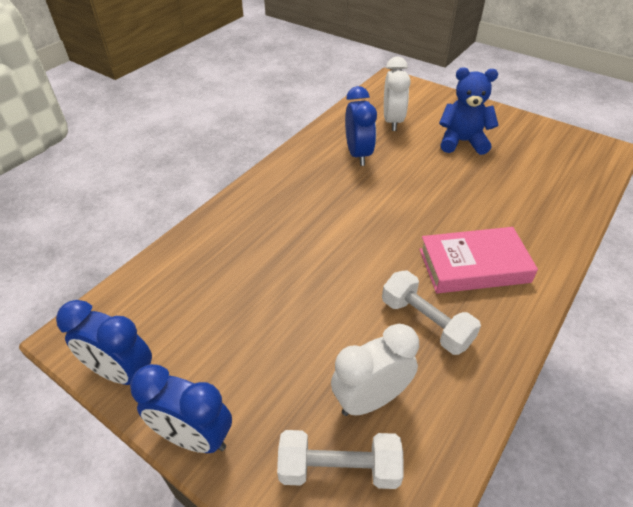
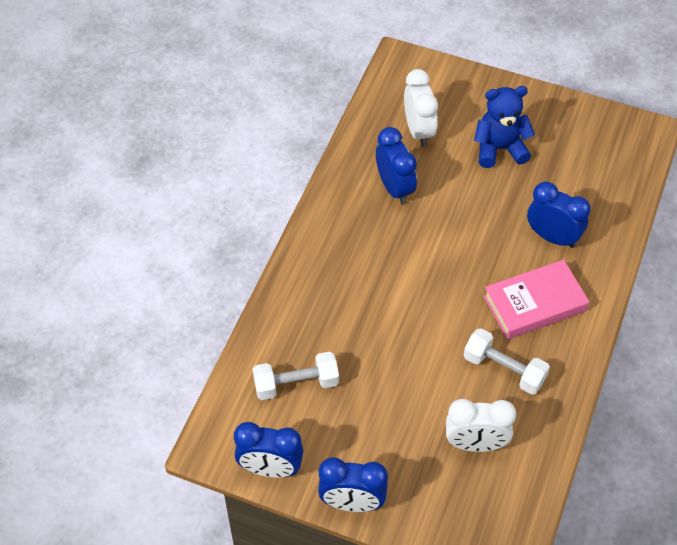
camera: 15 degrees left, 10 degrees up
white dumbbell [277,430,404,489] -> white dumbbell moved to [253,352,339,400]
white clock [331,324,419,416] -> white clock turned 135 degrees counterclockwise [446,399,516,452]
none -> blue clock [527,181,591,248]

